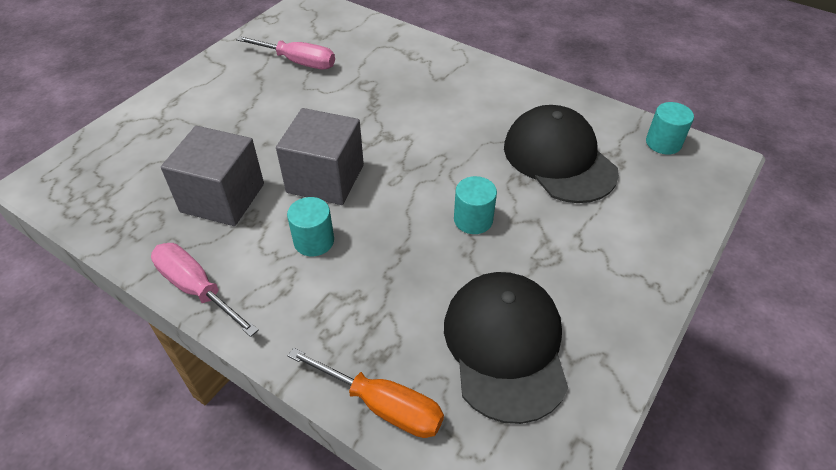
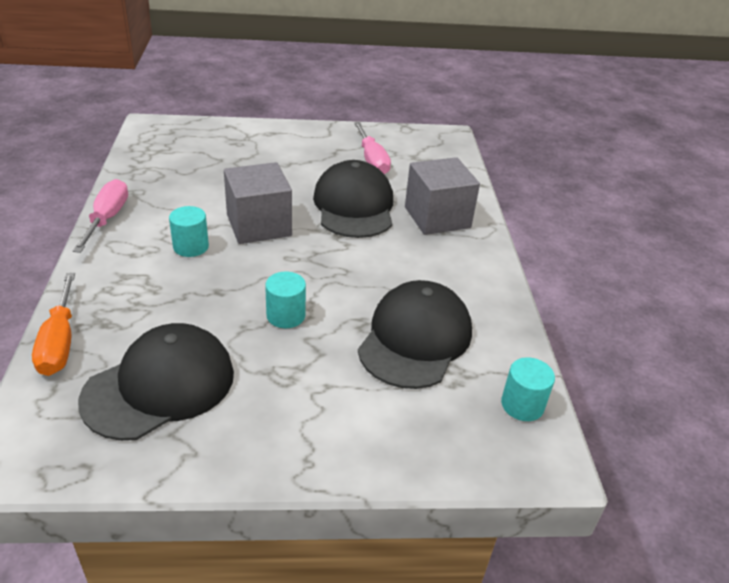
camera: 50 degrees right, 10 degrees down
grey cube [161,126,264,226] -> grey cube moved to [405,157,480,235]
none -> black cap [313,160,393,238]

